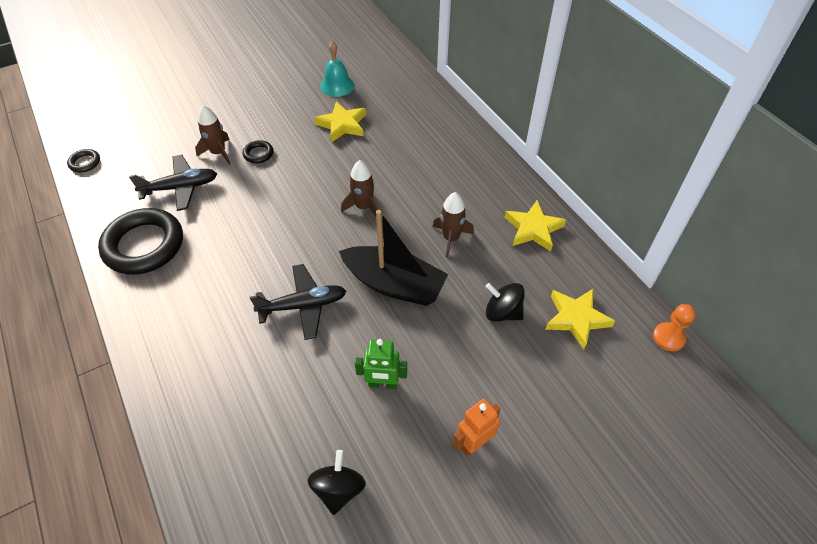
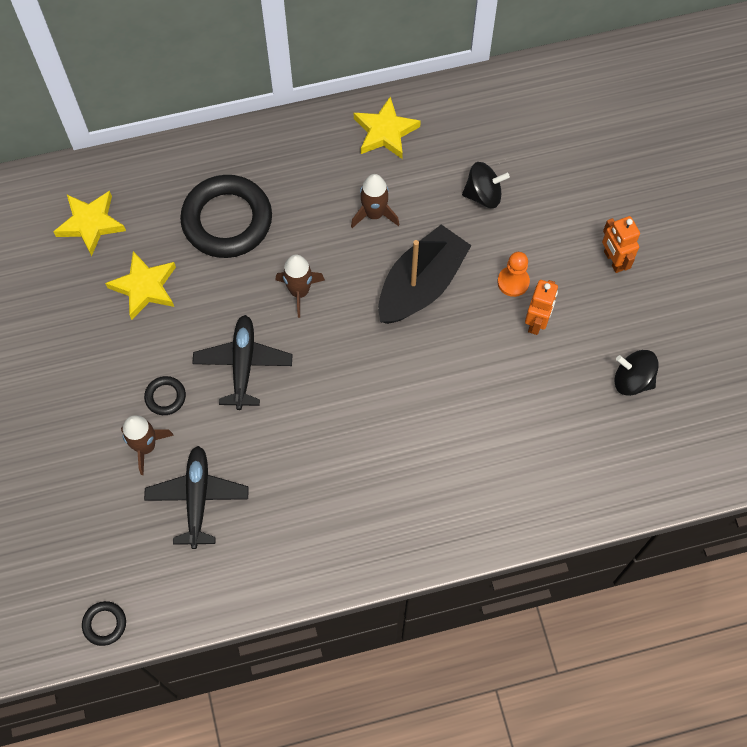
camera: 75 degrees left, 15 degrees up
black ring [98,208,183,275] -> black ring moved to [180,175,272,258]
black plane [250,264,346,340] -> black plane moved to [192,315,292,410]
turquoise bell [320,41,355,97] -> none
green robot [355,339,407,389] -> orange robot [525,280,558,335]
black spinning top [486,283,525,322] -> black spinning top turned 135 degrees counterclockwise [462,162,510,208]
yellow star [545,289,615,349] -> yellow star moved to [53,191,126,257]
orange pawn [653,304,695,351] -> orange pawn moved to [498,252,530,297]

